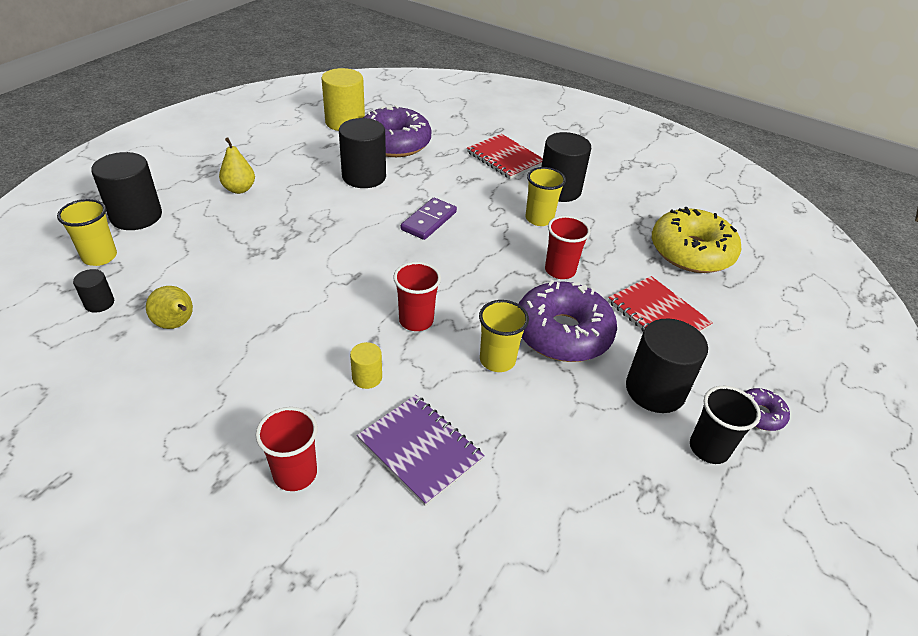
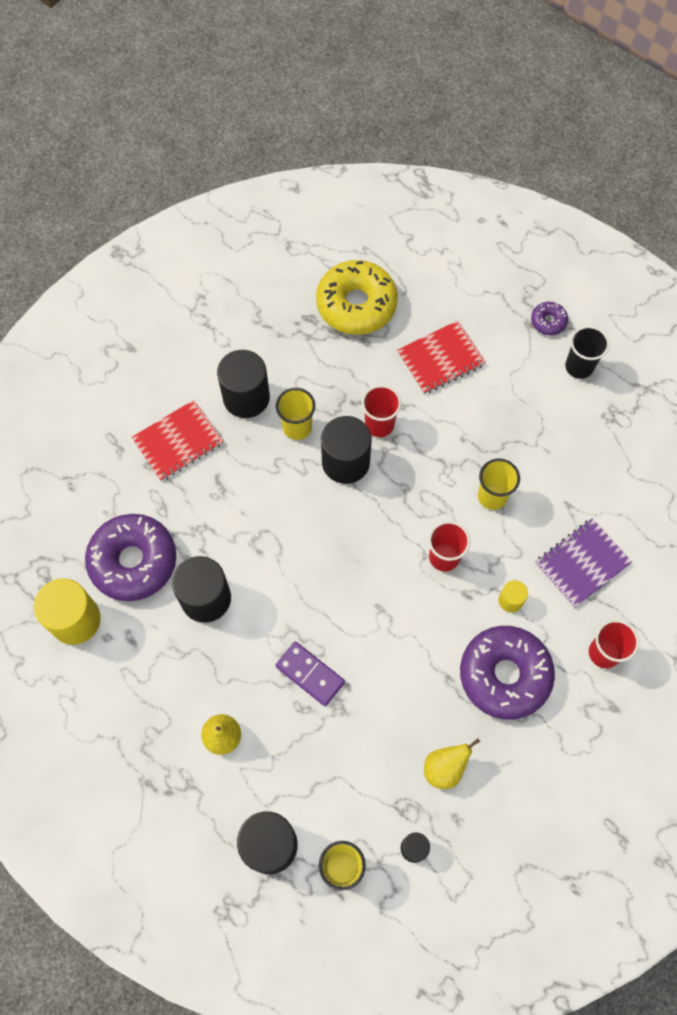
camera: 80 degrees left, 25 degrees up
purple domino [401,198,457,240] -> purple domino moved to [275,642,345,706]
purple donut [519,280,617,362] -> purple donut moved to [460,626,555,720]
black cylinder [626,319,708,413] -> black cylinder moved to [321,416,372,484]

